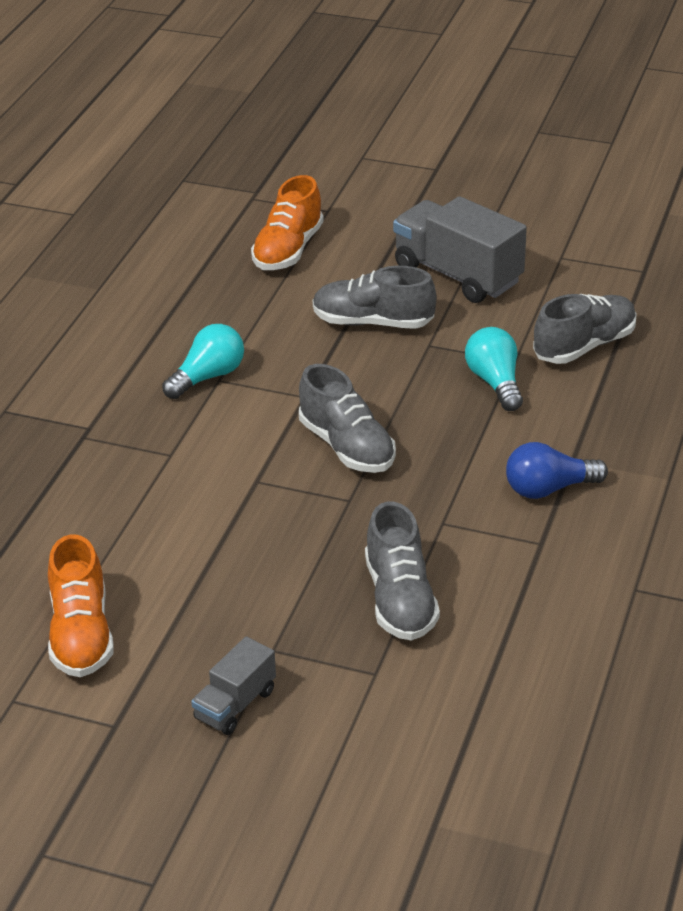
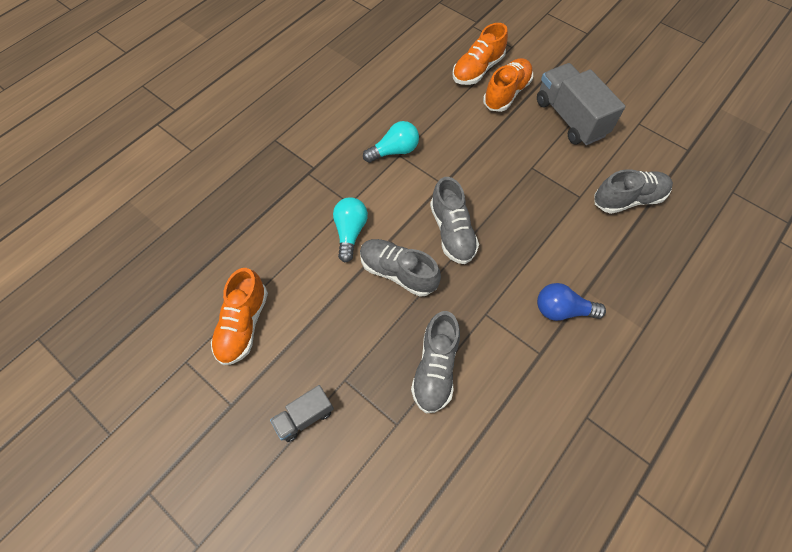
camera: 20 degrees right, 25 degrees up
grey shoe [313,266,436,329] -> grey shoe moved to [360,239,441,297]
turquoise light bulb [465,327,523,411] -> turquoise light bulb moved to [333,197,368,262]
none -> orange shoe [483,58,533,112]

